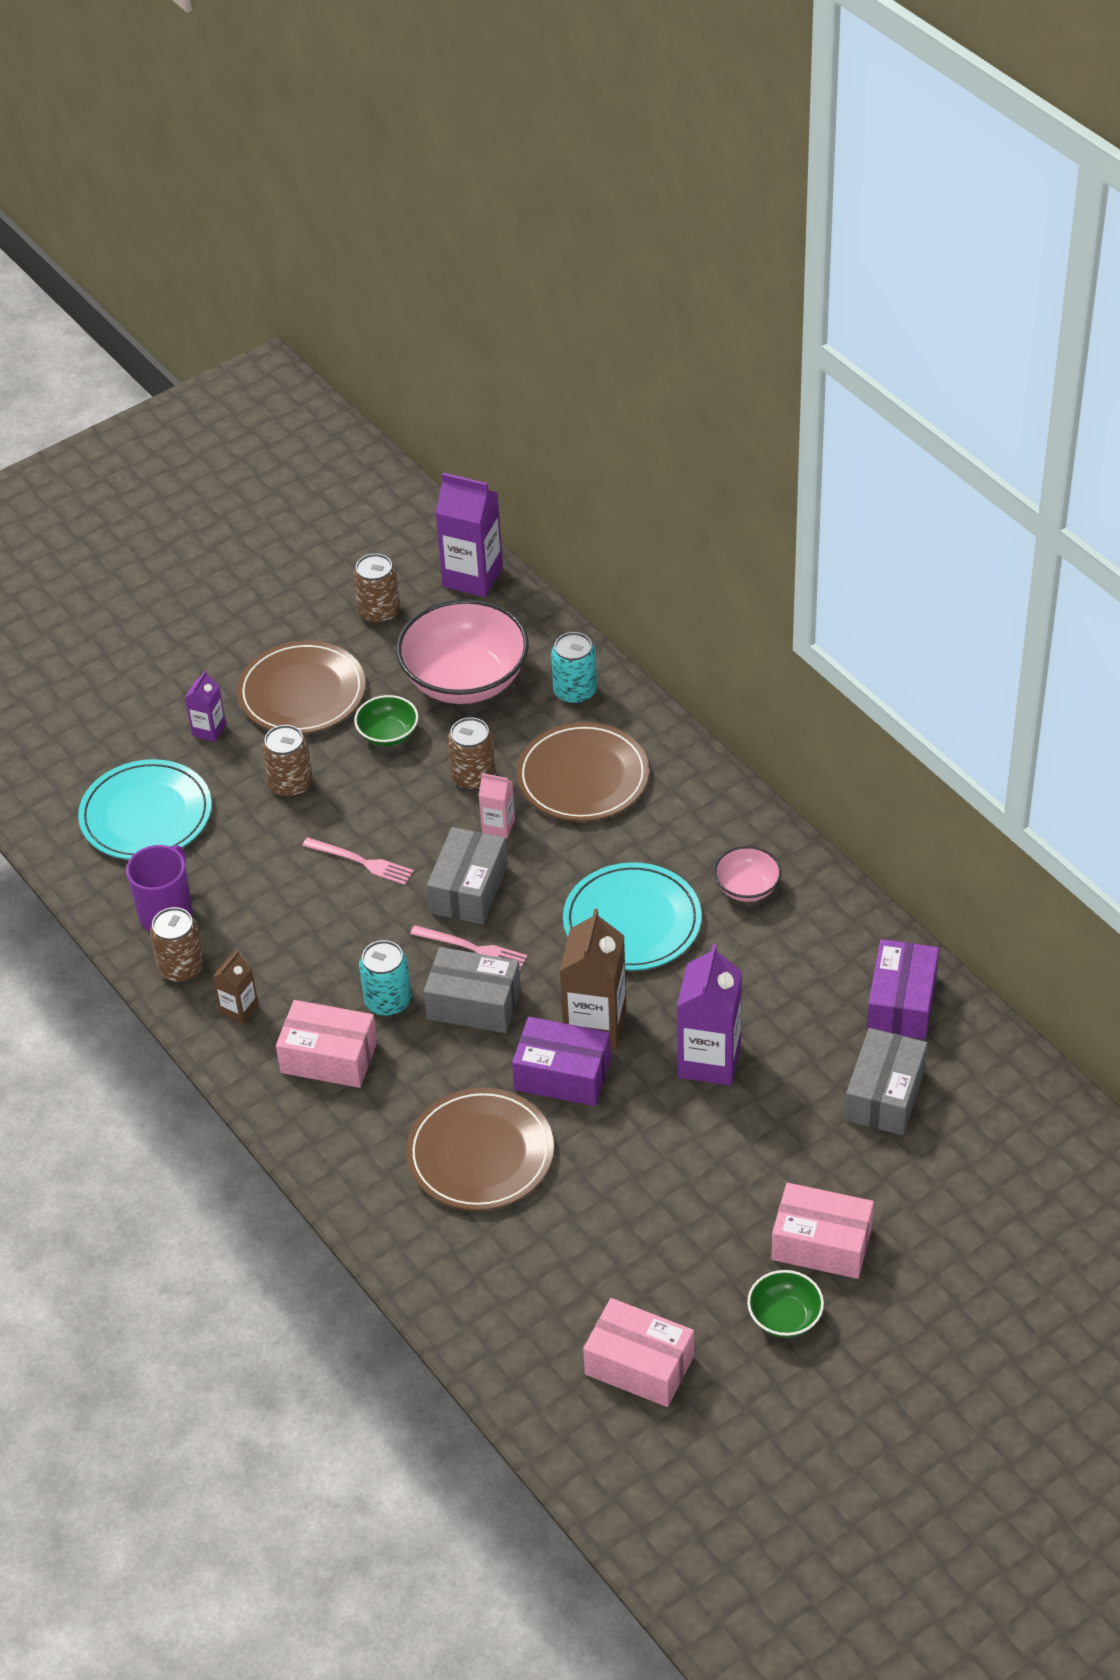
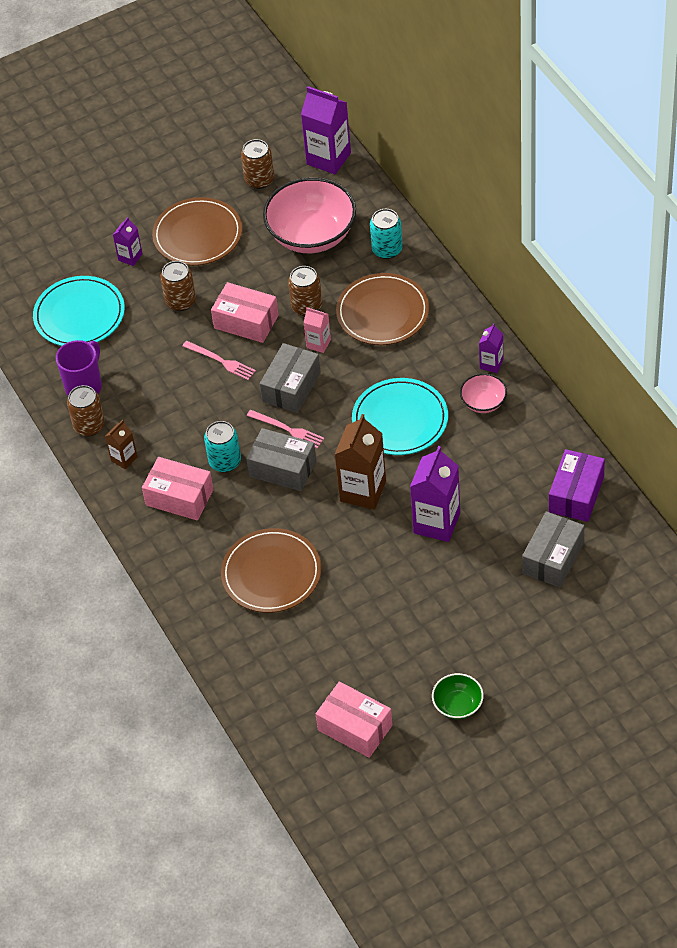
camera: 10 degrees right, 5 degrees up
green bowl [354,695,418,746] -> none
purple box [512,1017,611,1106] -> none
pink box [771,1183,874,1279] -> pink box moved to [211,282,279,343]
none -> purple carton [479,323,503,373]

